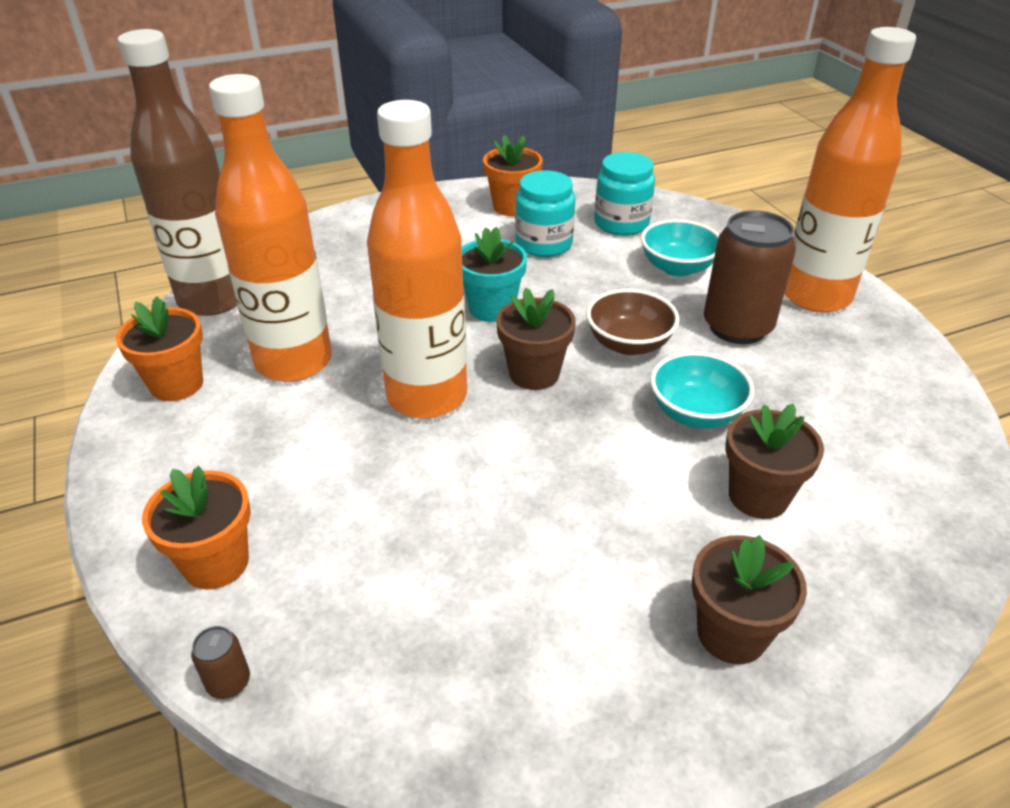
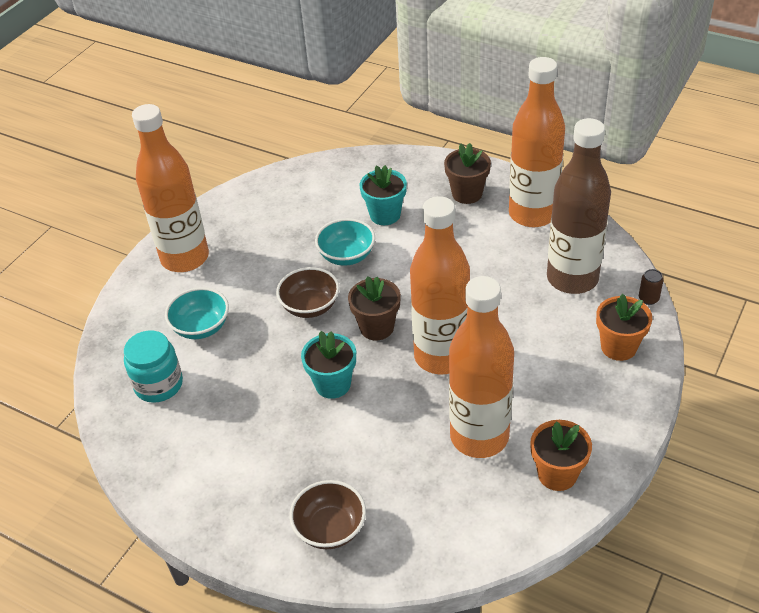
camera: 125 degrees left, 5 degrees up
brown bottle [118,29,237,316] -> brown bottle moved to [547,118,611,294]
orange flower pot [483,135,543,216] -> none
turquoise jar [515,170,575,257] -> none
brown can [704,210,796,344] -> none
brown flower pot [726,403,824,519] -> turquoise flower pot [360,165,407,225]
none -> brown bowl [289,480,366,549]
none -> orange bottle [509,57,565,227]

